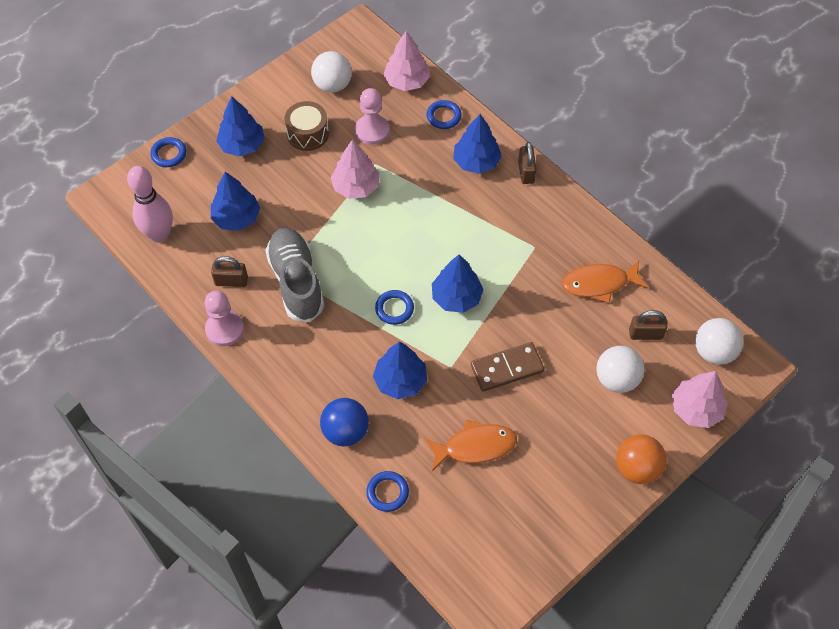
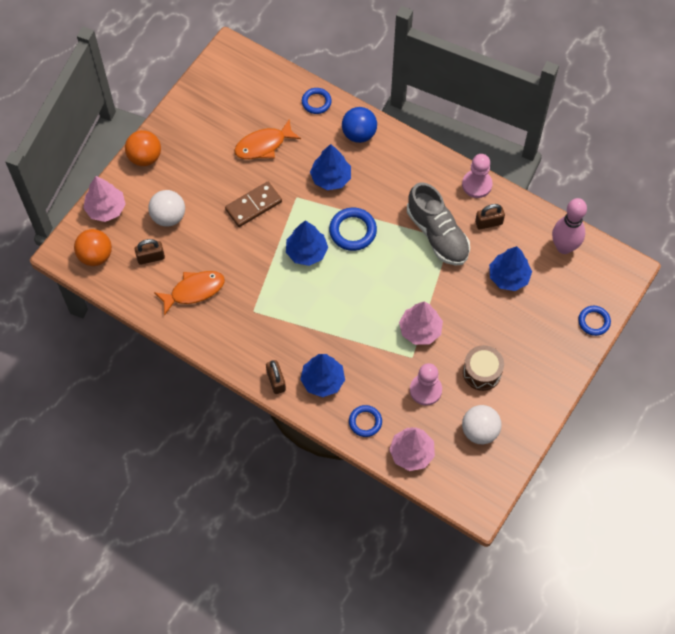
camera: 165 degrees right, 5 degrees up
blue tree [216,96,265,156] -> none
blue ring [375,290,414,325] -> blue ring [329,207,377,251], size x1.52
white ball [695,318,744,365] -> orange ball [74,229,112,266]

